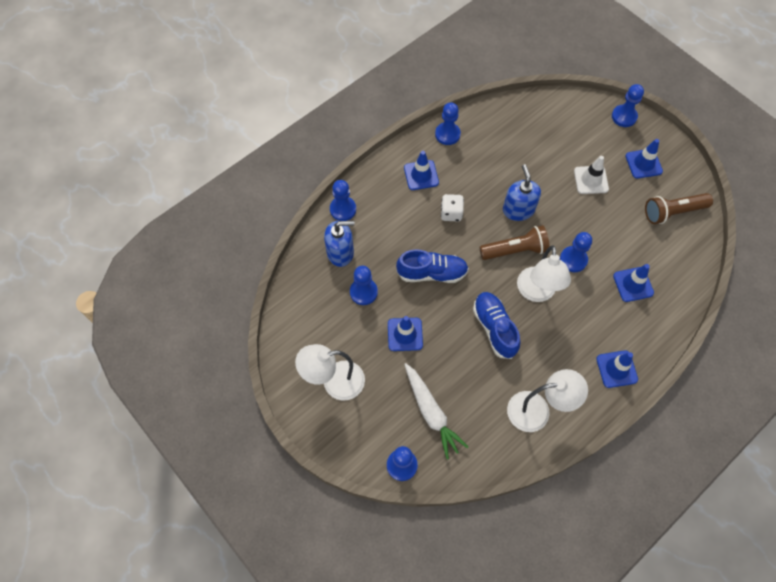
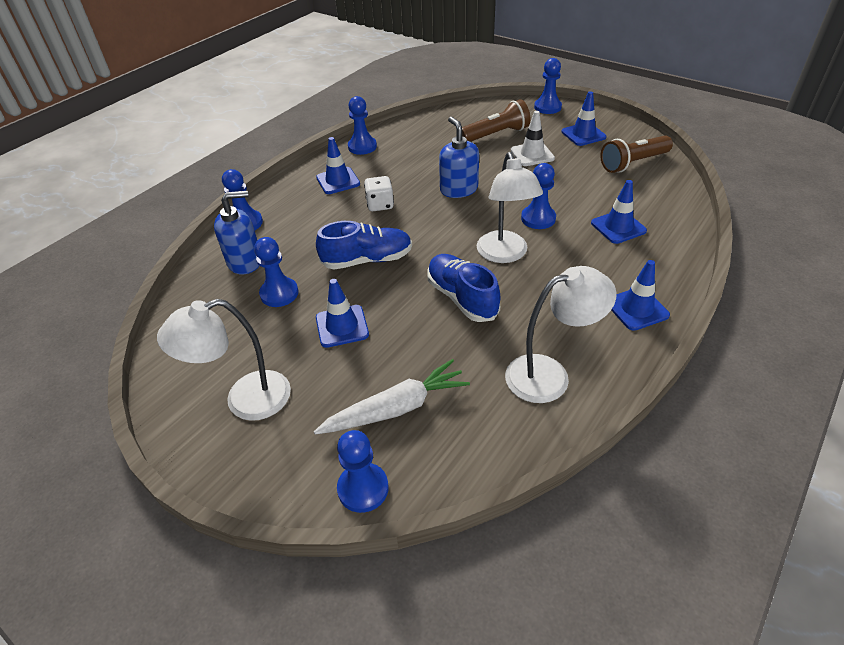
camera: 10 degrees left, 20 degrees down
white carrot [404,363,468,459] -> white carrot turned 75 degrees counterclockwise [314,359,470,434]
brown flashlight [480,225,550,260] -> brown flashlight moved to [462,99,531,142]

